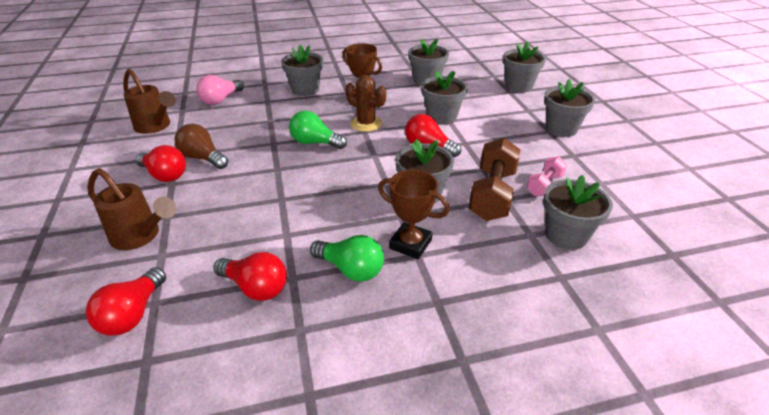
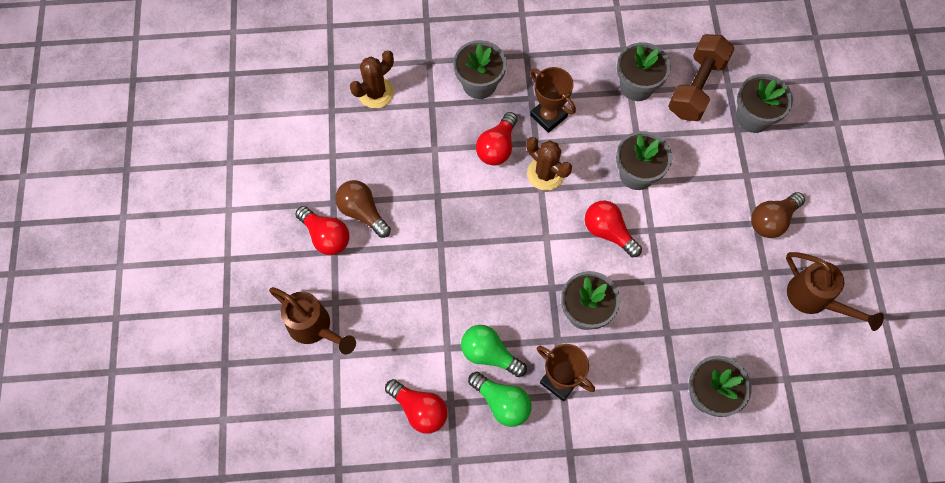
camera: 10 degrees right, 30 degrees up
red light bulb [86,267,166,336] -> red light bulb moved to [476,112,517,166]
brown watering can [123,69,176,134] -> brown watering can moved to [786,252,884,331]
pink light bulb [196,75,244,105] -> brown cactus [350,50,394,109]
green light bulb [289,111,347,149] -> green light bulb moved to [461,325,527,377]
brown dumbbell [469,138,521,221] -> brown dumbbell moved to [668,34,735,121]
pink dumbbell [527,156,567,196] -> none
grey flower pot [544,78,595,137] -> brown light bulb [751,192,805,238]

